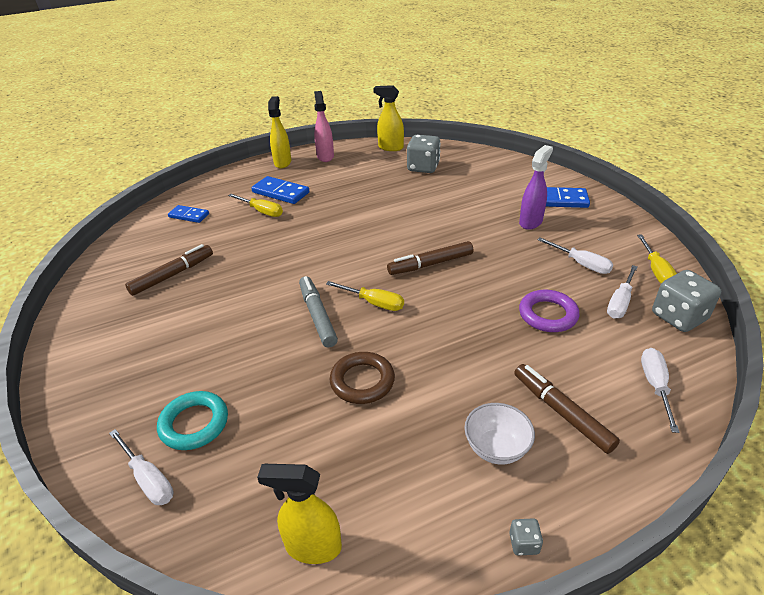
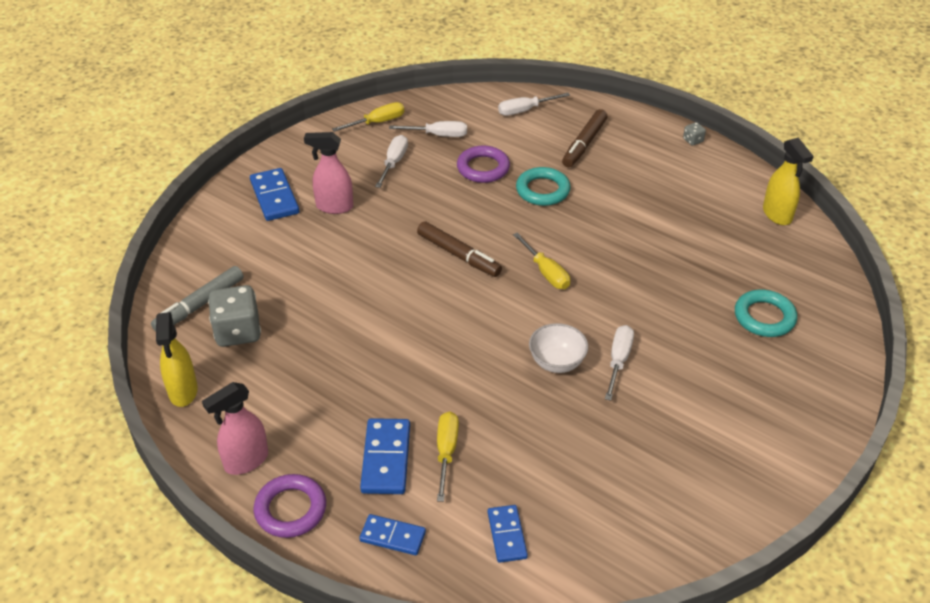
camera: 120 degrees left, 5 degrees up
white screwdriver [109,429,174,505] -> white screwdriver moved to [605,325,634,401]
brown marker [125,244,213,296] -> none
yellow spray bottle [268,96,291,168] -> purple ring [253,474,326,538]
grey marker [299,276,338,348] -> grey marker moved to [151,266,244,331]
yellow screwdriver [326,281,404,311] -> yellow screwdriver turned 150 degrees clockwise [513,233,570,289]
brown ring [330,352,395,404] -> none
white bowl [464,403,535,465] -> white bowl moved to [529,323,588,373]
purple spray bottle [519,145,553,230] -> pink spray bottle [304,132,353,214]
grey dice [652,270,721,332] -> none
none -> blue domino [360,514,426,555]
none -> turquoise ring [516,167,571,206]

